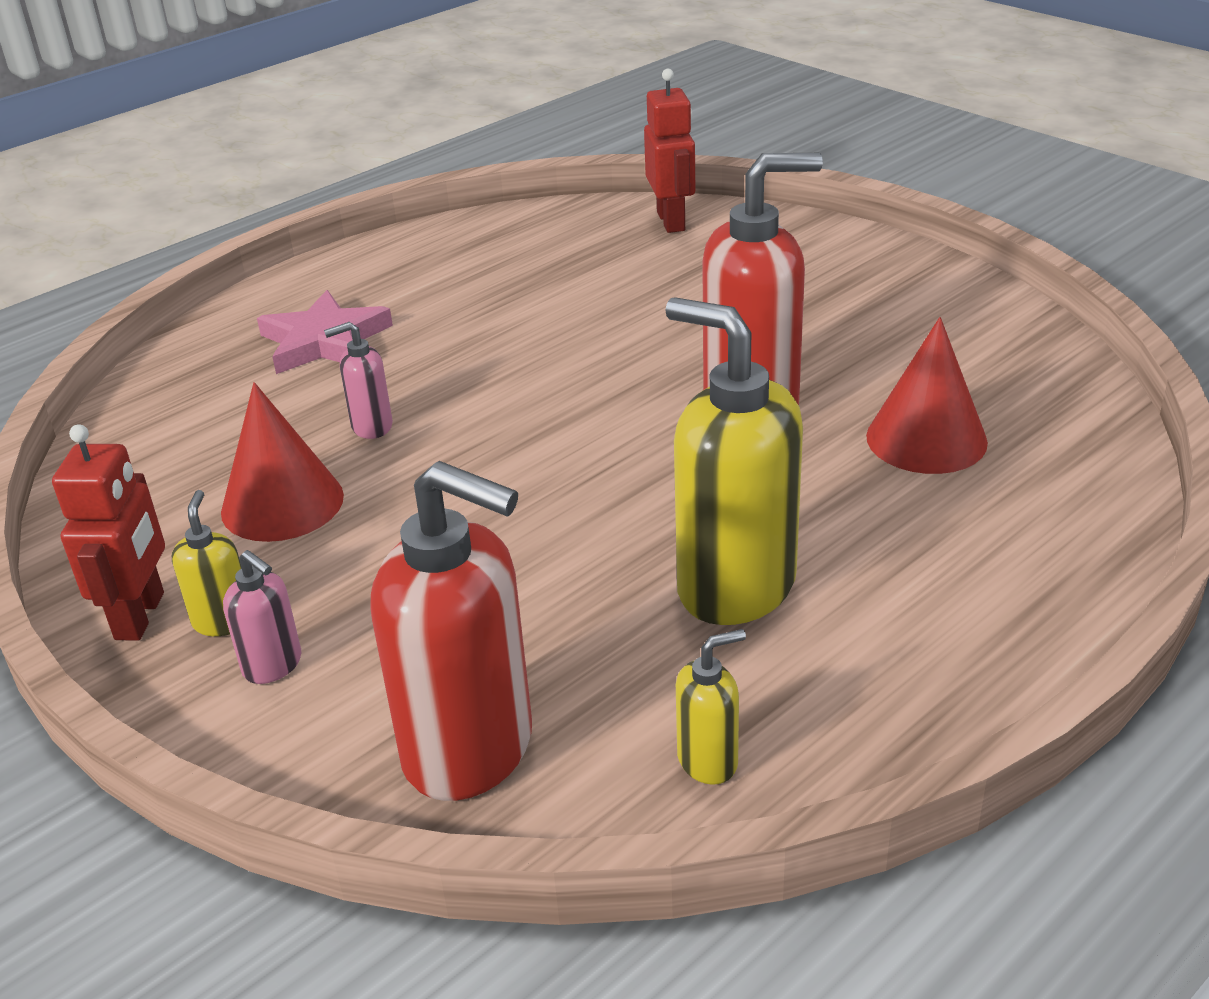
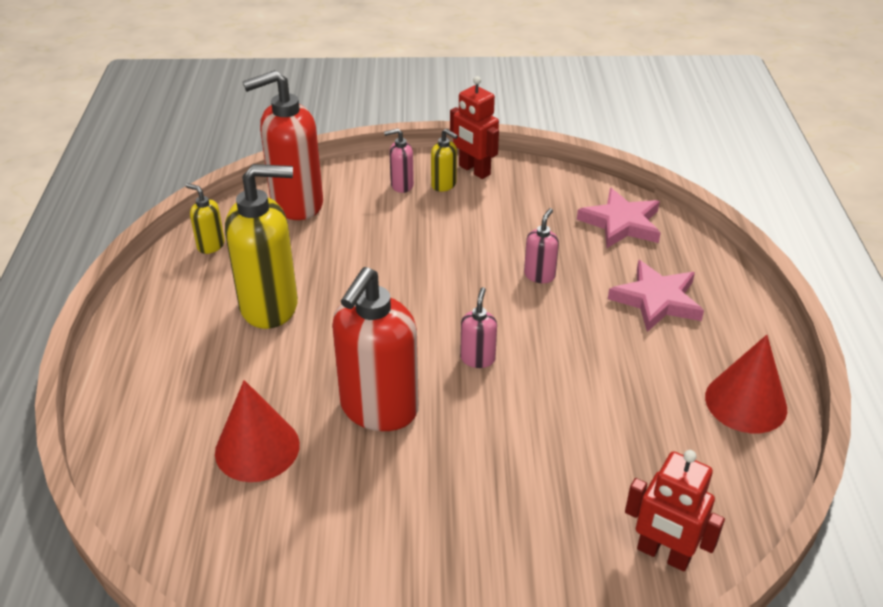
camera: 130 degrees right, 5 degrees up
red cone [221,382,344,542] -> red cone moved to [705,335,787,433]
yellow soap dispenser [676,629,746,785] -> yellow soap dispenser turned 105 degrees clockwise [186,183,225,254]
none -> pink soap dispenser [460,287,497,368]
none -> pink star [577,188,661,248]

